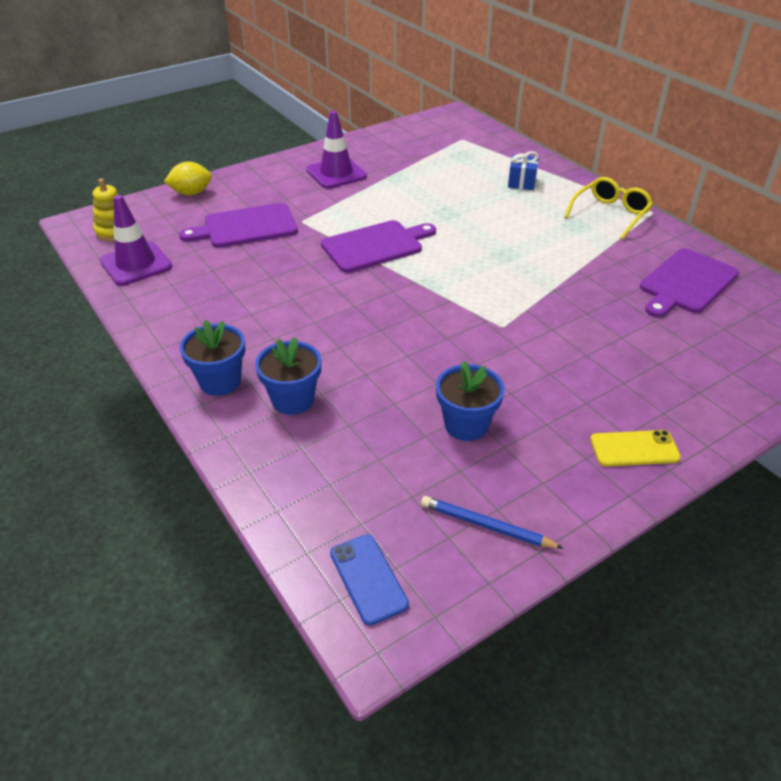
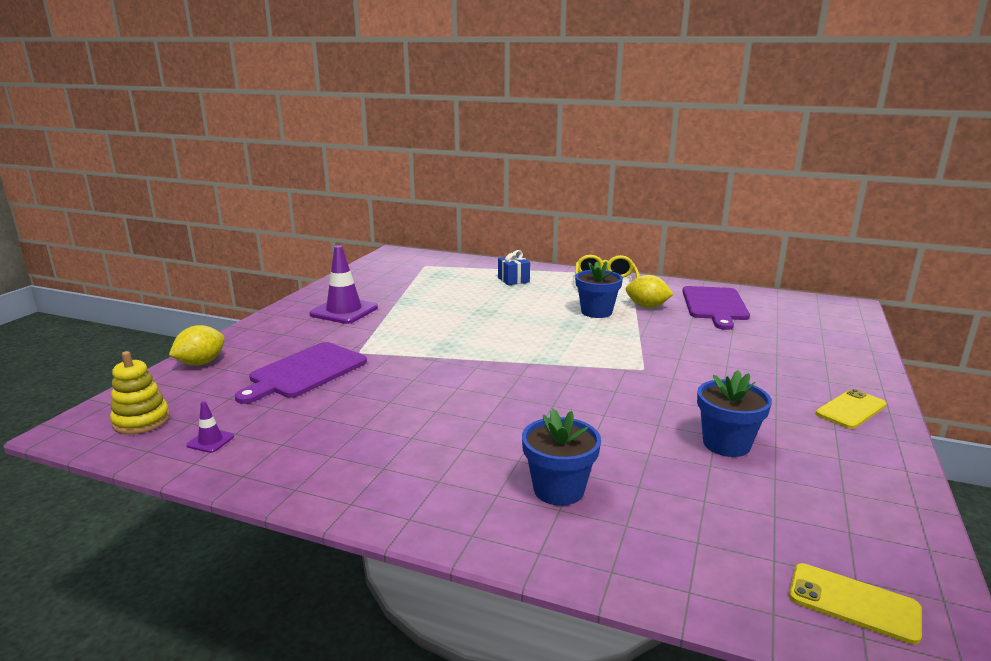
camera: 35 degrees left, 20 degrees down
purple traffic cone [100,195,172,286] -> purple traffic cone [186,401,234,453], size x0.45
blue flower pot [180,320,245,396] -> blue flower pot moved to [575,261,623,318]
purple cutting board [321,220,436,273] -> none
blue phone [330,534,409,626] -> yellow phone [789,563,922,645]
blue pencil [421,496,564,549] -> none
none -> yellow lemon [626,275,674,308]

